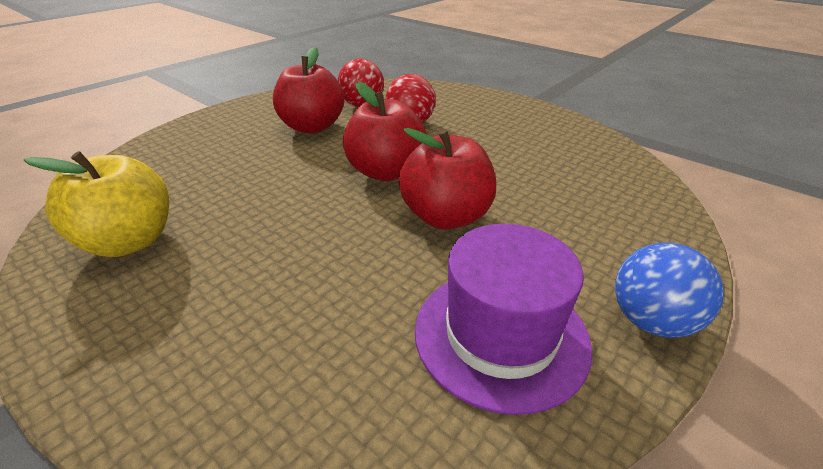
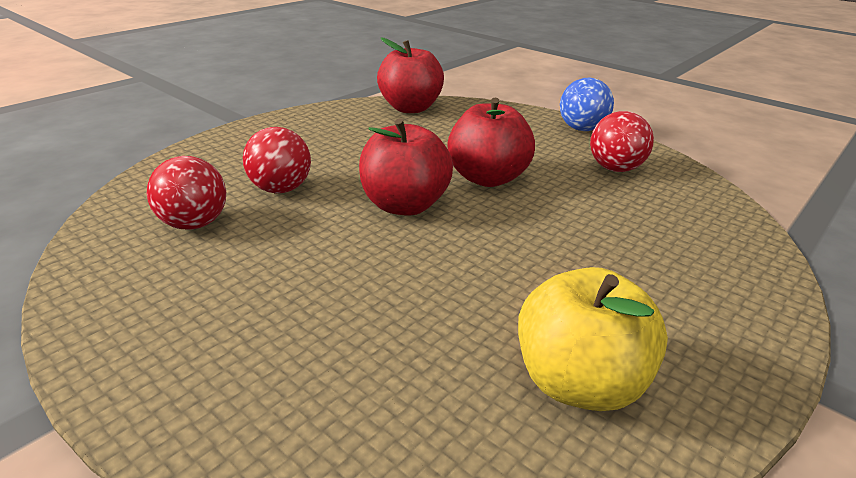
camera: 90 degrees left, 5 degrees down
red apple [273,47,345,133] -> red apple moved to [377,37,444,113]
purple hat [415,224,592,415] -> red ball [590,111,654,172]

